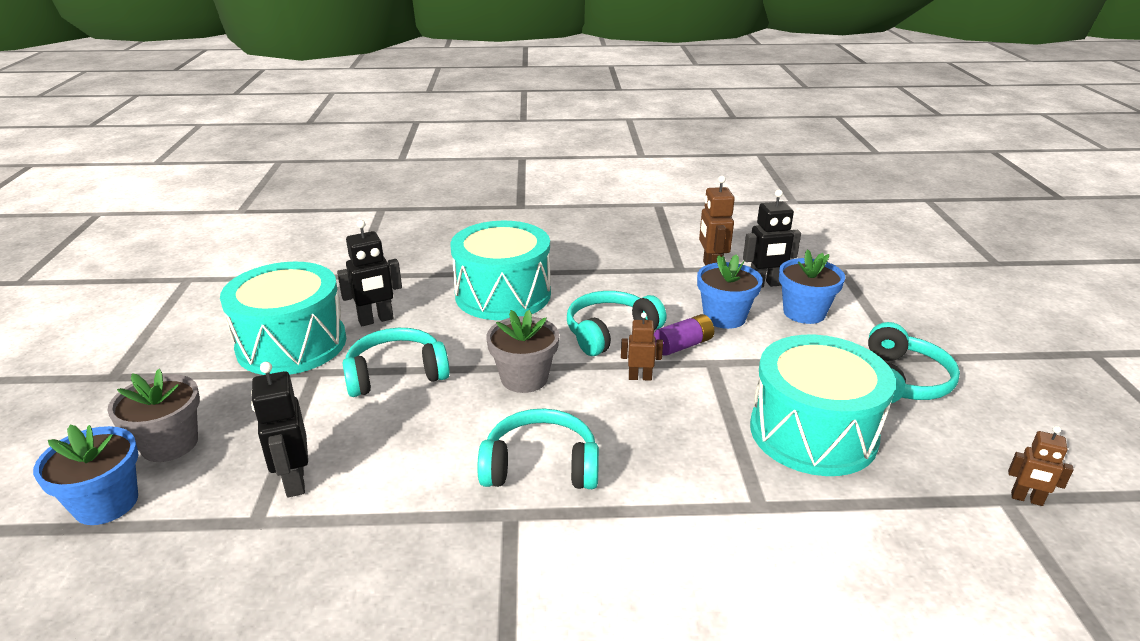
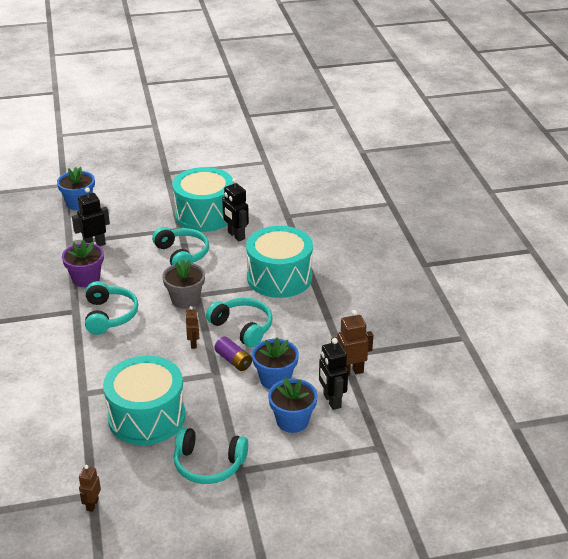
camera: 80 degrees right, 5 degrees up
grey flower pot [107,369,200,462] -> none
none -> purple flower pot [62,240,104,287]

